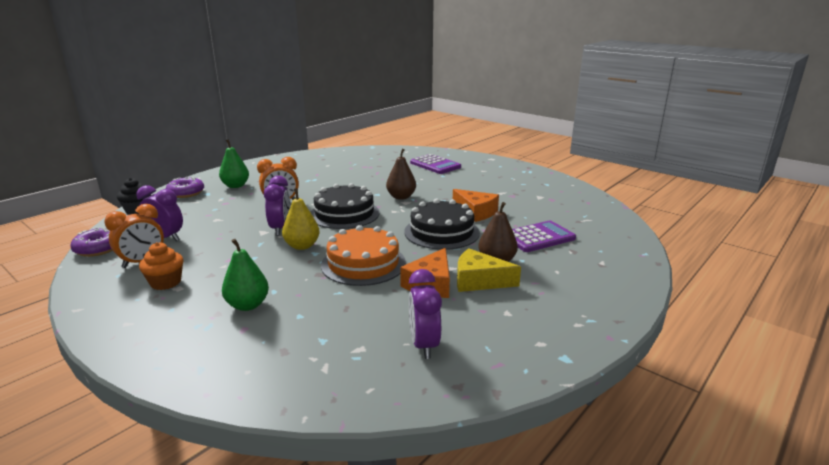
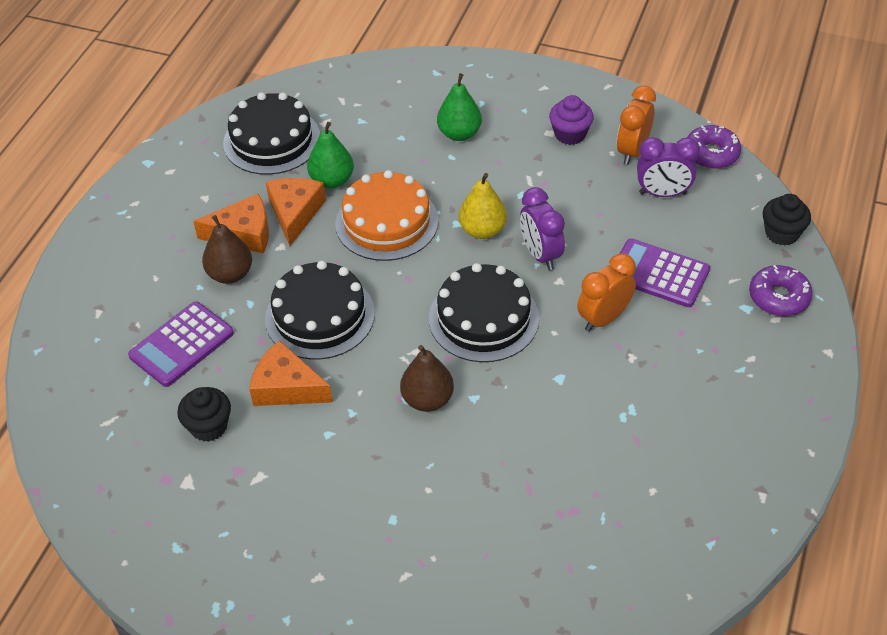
camera: 160 degrees right, 25 degrees up
orange cupcake [139,242,183,290] -> purple cupcake [549,95,594,145]
green pear [219,139,249,188] -> green pear moved to [307,122,354,188]
purple clock [409,269,442,359] -> black cake [223,92,320,175]
purple calculator [410,154,461,174] -> purple calculator moved to [620,238,710,307]
yellow cheese [457,248,521,292] -> orange cheese [193,194,269,254]
none -> black cupcake [177,387,231,442]

